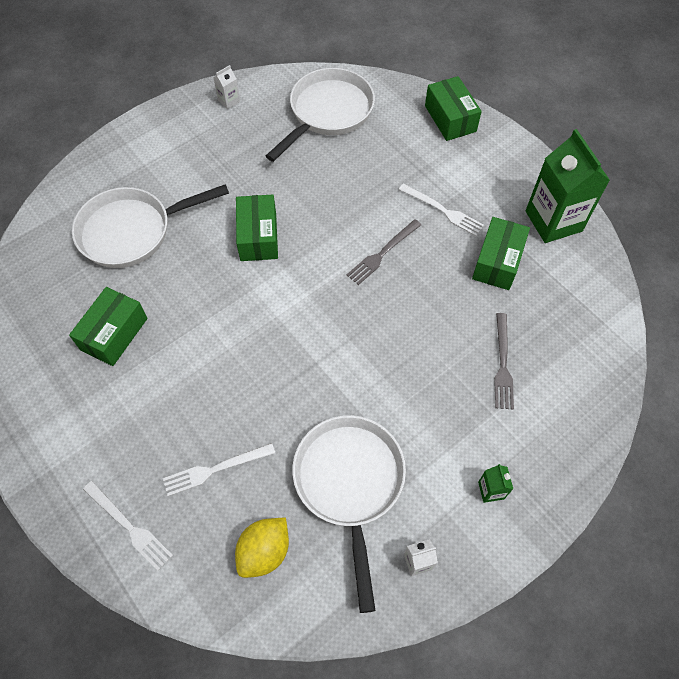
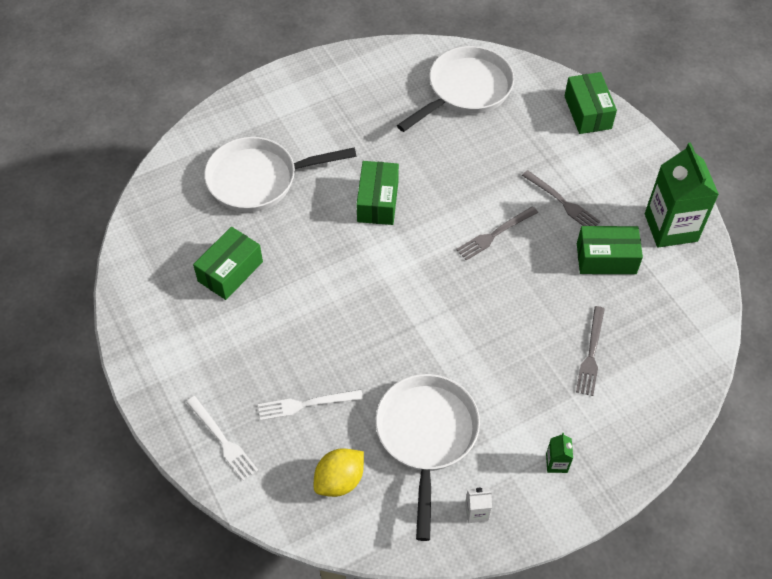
camera: 10 degrees right, 5 degrees down
white carton [213,65,240,109] -> none
white fork [398,184,484,236] -> grey fork [522,170,600,226]
green box [472,217,530,290] -> green box turned 60 degrees clockwise [577,226,643,274]

